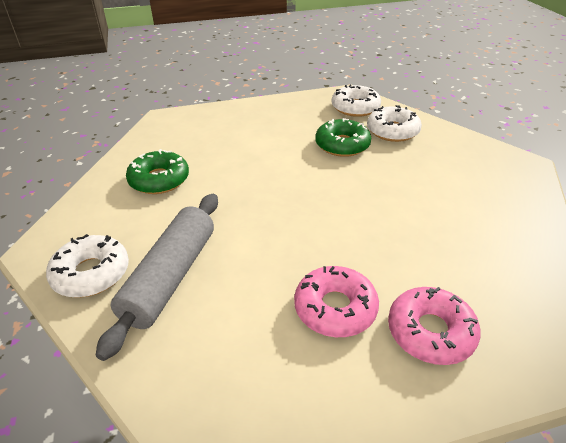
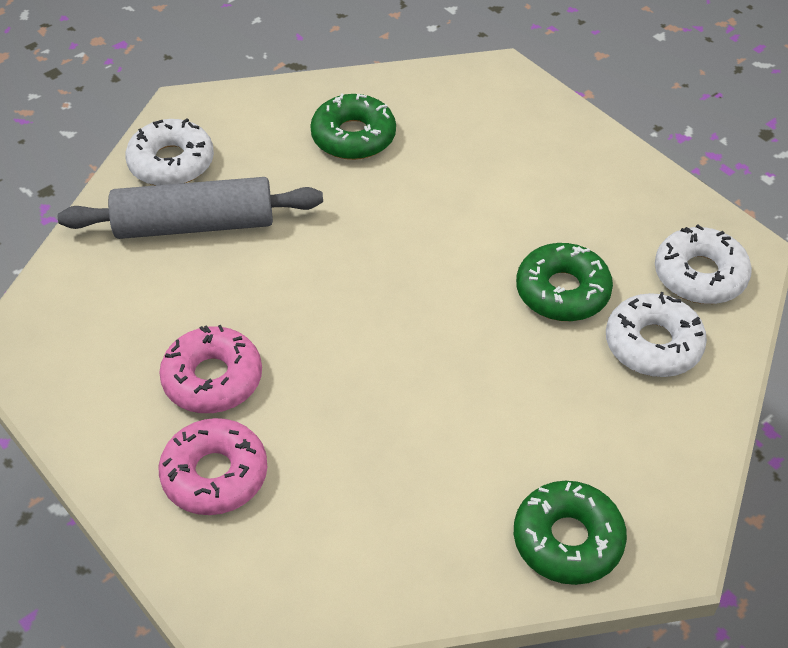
camera: 65 degrees right, 10 degrees up
none -> green donut [514,481,627,585]

